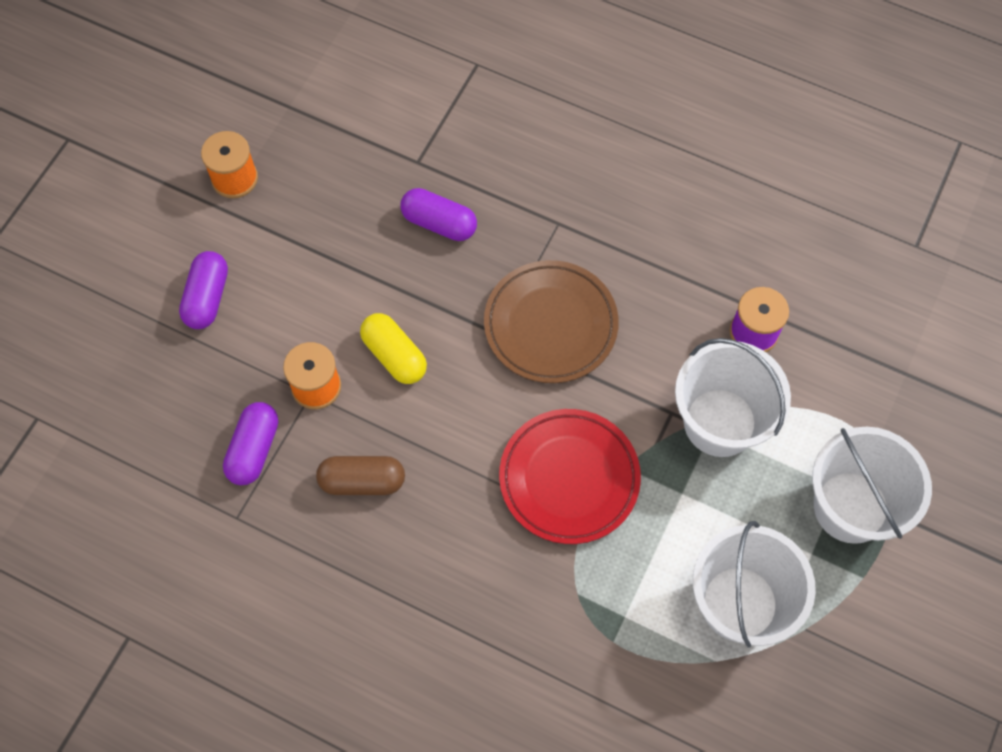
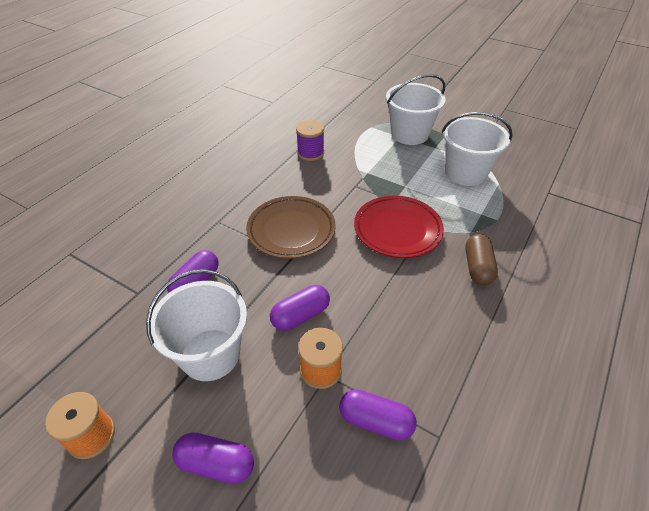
camera: 85 degrees left, 20 degrees down
brown capsule [316,456,405,495] -> brown capsule moved to [465,234,498,285]
yellow capsule [360,313,427,384] -> purple capsule [270,285,330,331]
white bucket [675,338,791,457] -> white bucket moved to [146,269,247,381]

